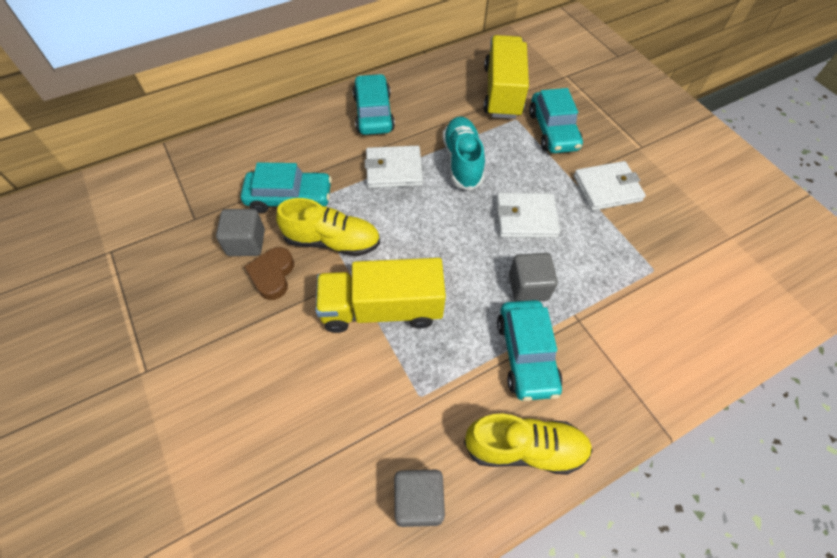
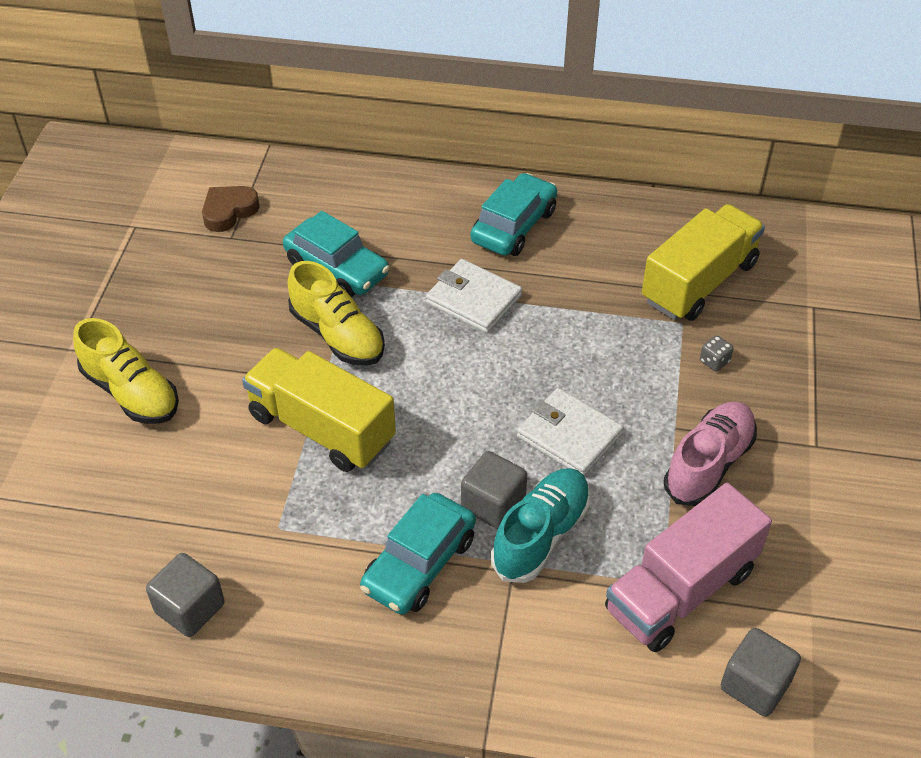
camera: 40 degrees right, 10 degrees down
grey cube [216,209,265,256] -> grey cube moved to [721,628,801,717]
brown heart [244,247,294,300] -> brown heart moved to [202,186,260,232]
turquoise shoe [443,117,485,191] -> turquoise shoe moved to [491,468,591,583]
yellow shoe [464,413,593,475] -> yellow shoe moved to [73,318,179,424]
turquoise car [529,88,583,153] -> grey dice [700,335,733,371]
white wallet [574,161,646,211] -> pink shoe [664,401,757,506]
none -> pink truck [605,483,772,652]

